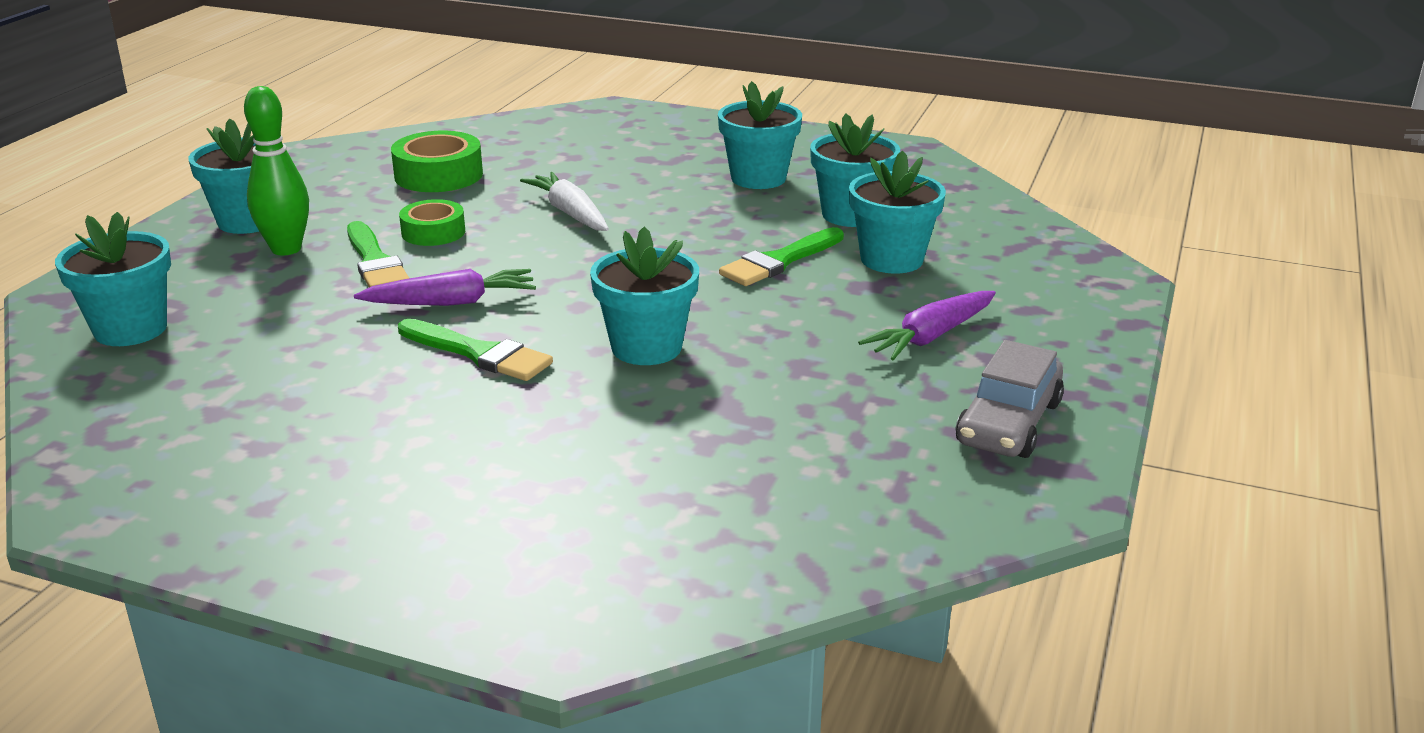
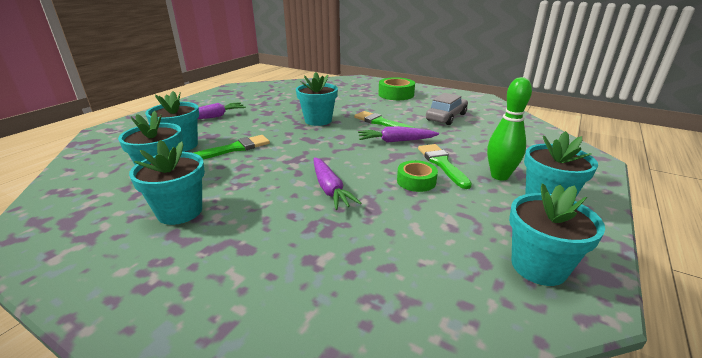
camera: 170 degrees left, 0 degrees up
turquoise flower pot [55,212,171,346] -> turquoise flower pot moved to [509,183,605,286]
green tape [391,131,483,192] -> green tape moved to [378,77,415,100]
white carrot [520,172,609,231] -> purple carrot [314,157,362,210]
grey car [956,340,1064,458] -> grey car moved to [426,93,468,125]

